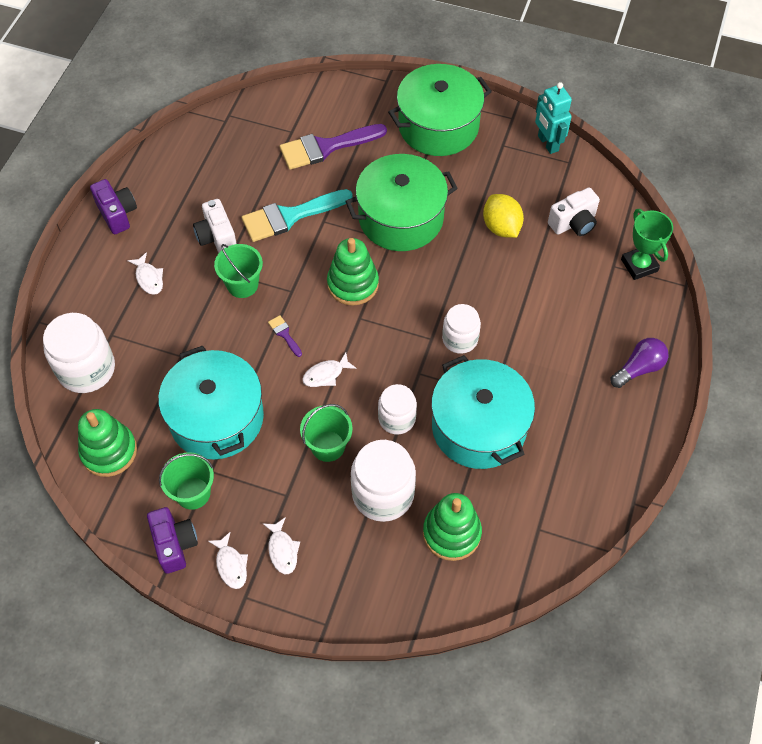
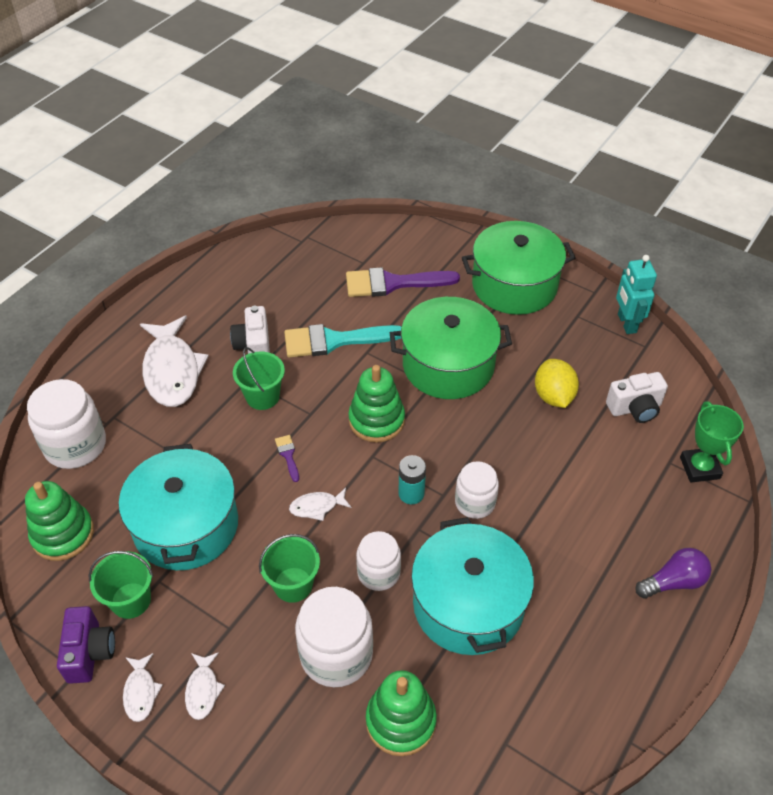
camera: 15 degrees right, 10 degrees down
purple camera [90,179,137,234] -> none
white fish [128,252,163,295] -> white fish [140,316,209,407], size x2.18
none -> turquoise battery [398,455,426,504]

